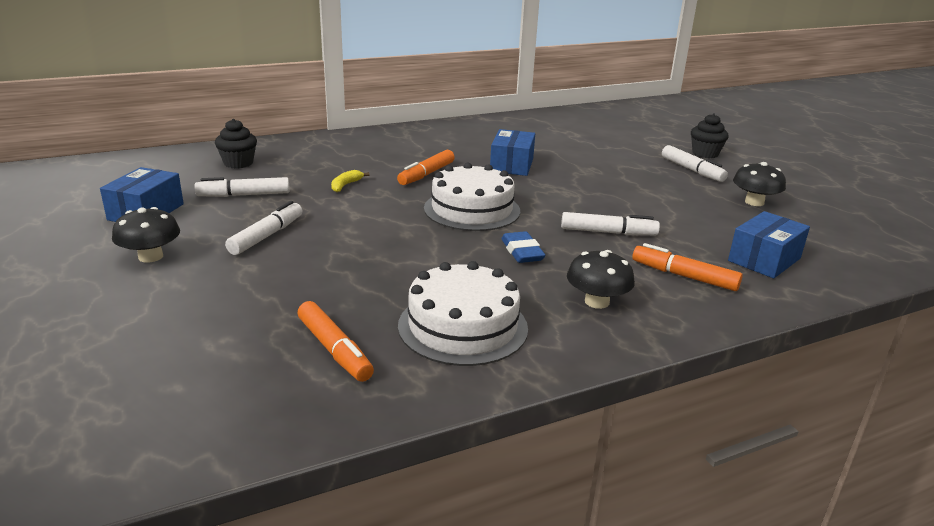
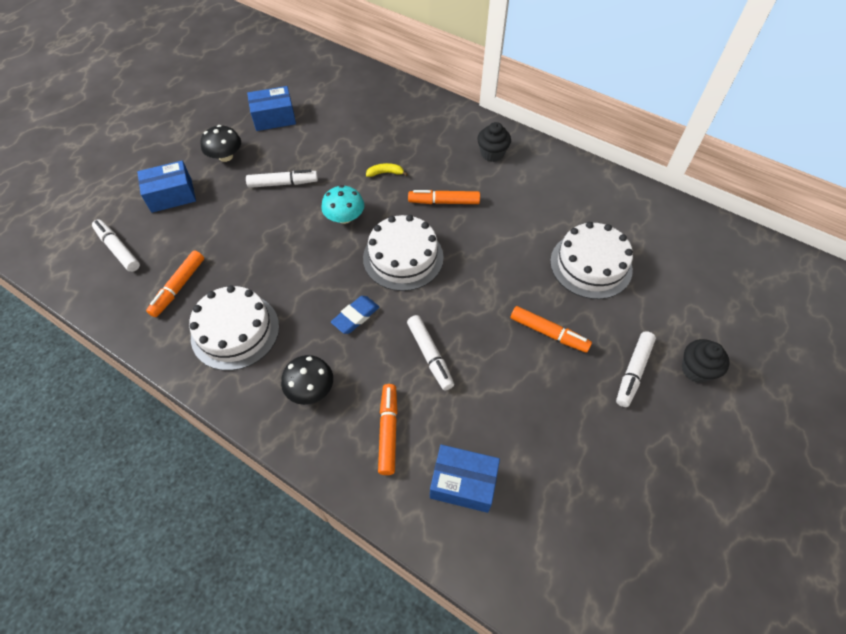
camera: 60 degrees right, 30 degrees up
white marker [194,177,290,197] -> white marker moved to [92,220,140,272]
black cupcake [215,119,257,168] -> black cupcake moved to [477,122,511,162]
blue box [490,129,535,176] -> blue box moved to [137,161,196,213]
black mushroom [733,162,786,206] -> none
none -> turquoise mushroom [321,185,364,224]
none -> orange marker [511,306,592,353]
none -> white cake [550,222,633,299]

